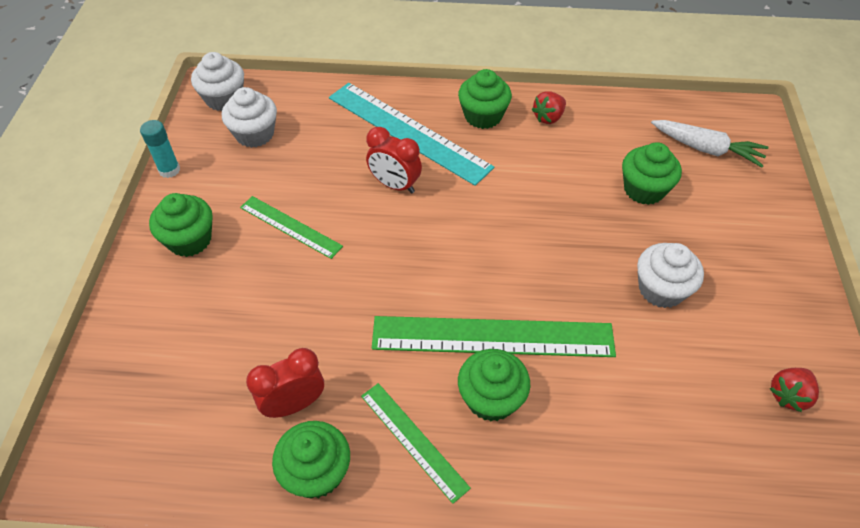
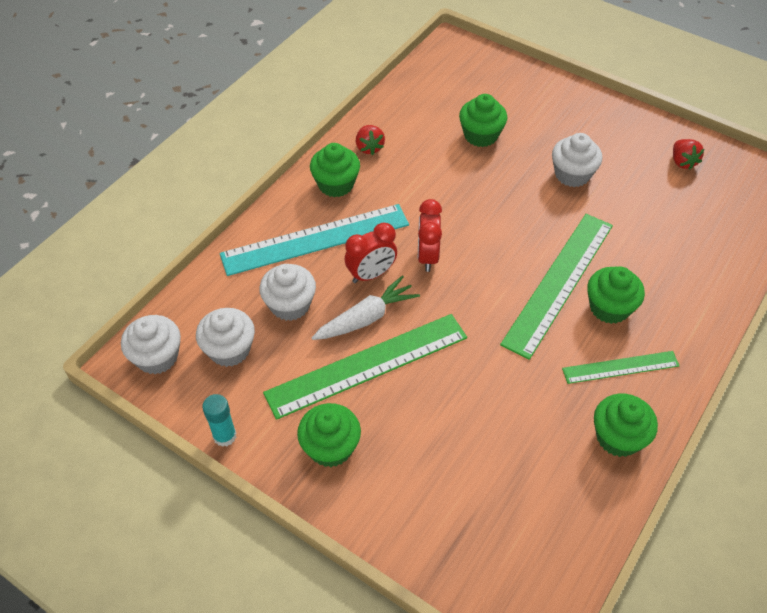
camera: 60 degrees left, 0 degrees up
green ruler [240,196,343,259] -> green ruler [263,314,467,420], size x1.81
red clock [246,348,324,418] -> red clock moved to [418,199,442,272]
white carrot [651,120,769,168] -> white carrot moved to [312,276,420,340]
none -> white cupcake [259,264,316,321]

